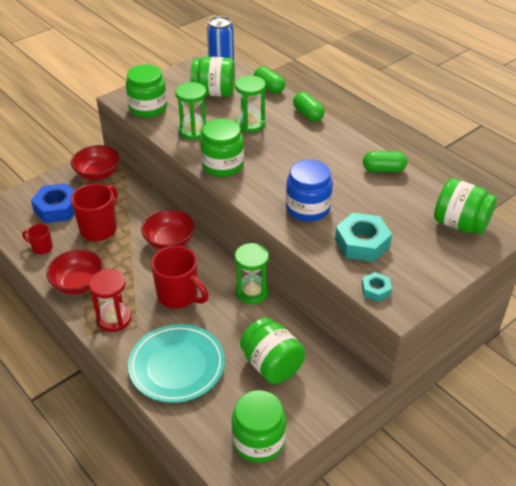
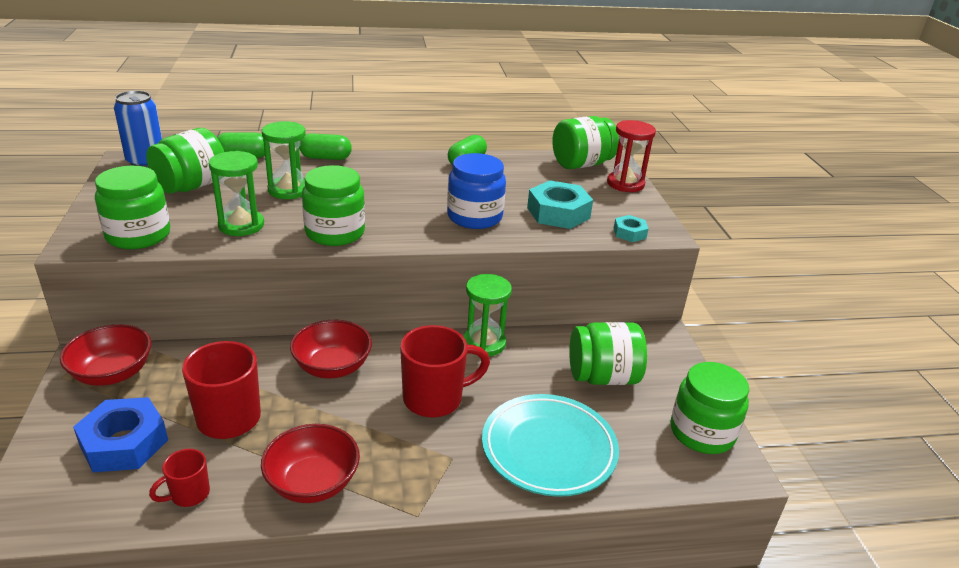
camera: 60 degrees left, 10 degrees down
red hourglass [89,269,131,332] -> red hourglass moved to [607,120,656,192]

